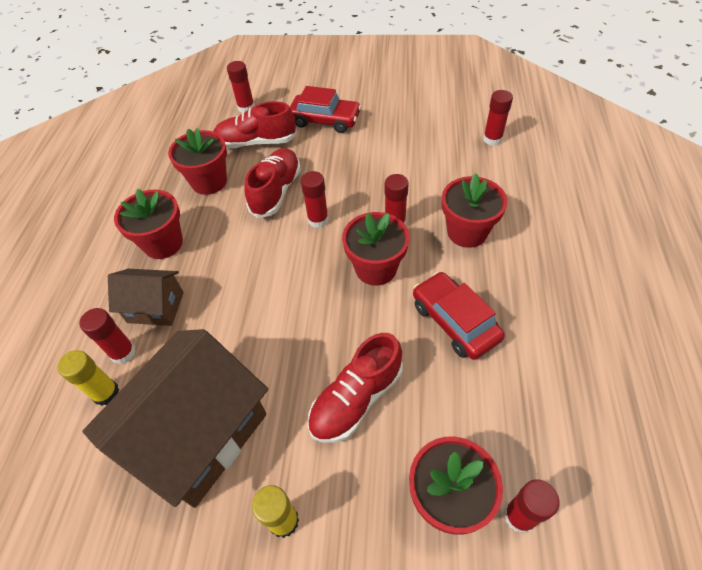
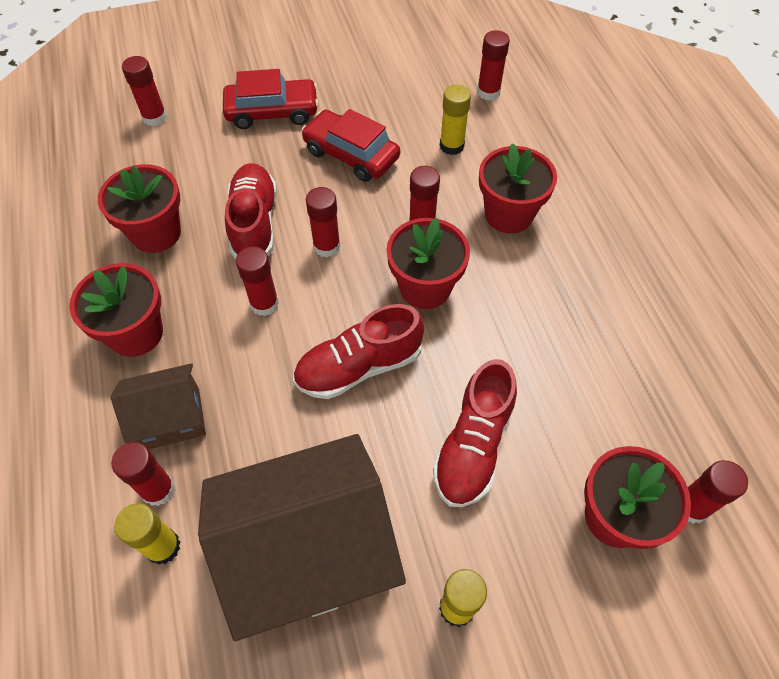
camera: 25 degrees left, 5 degrees up
brown house [82,329,268,508] -> brown house turned 60 degrees clockwise [198,434,406,641]
red shoe [214,101,297,149] -> red shoe moved to [293,304,424,399]
red car [413,272,505,360] -> red car moved to [301,109,400,182]
none -> red glue stick [236,246,279,316]
none -> yellow glue stick [440,85,471,155]

